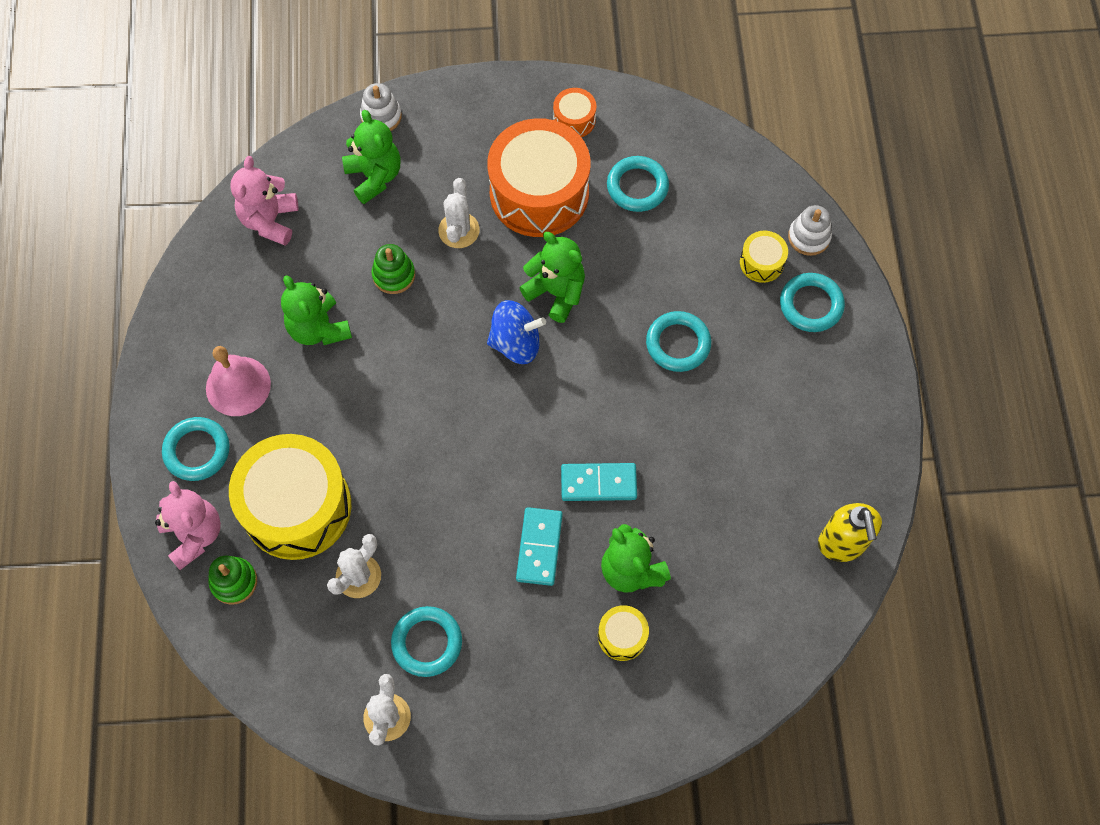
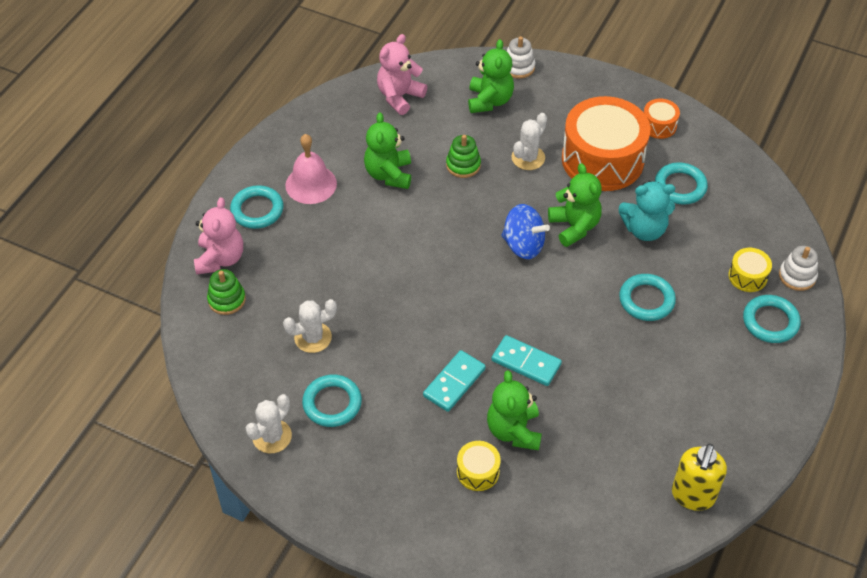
camera: 30 degrees right, 15 degrees down
yellow drum [229,434,351,560] -> none
none -> turquoise teddy bear [619,181,675,241]

